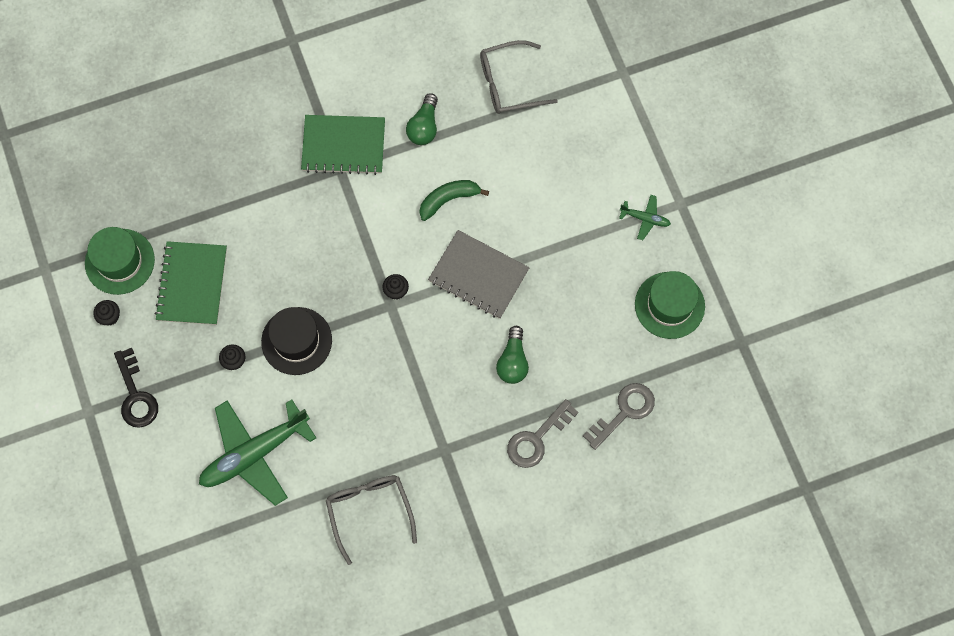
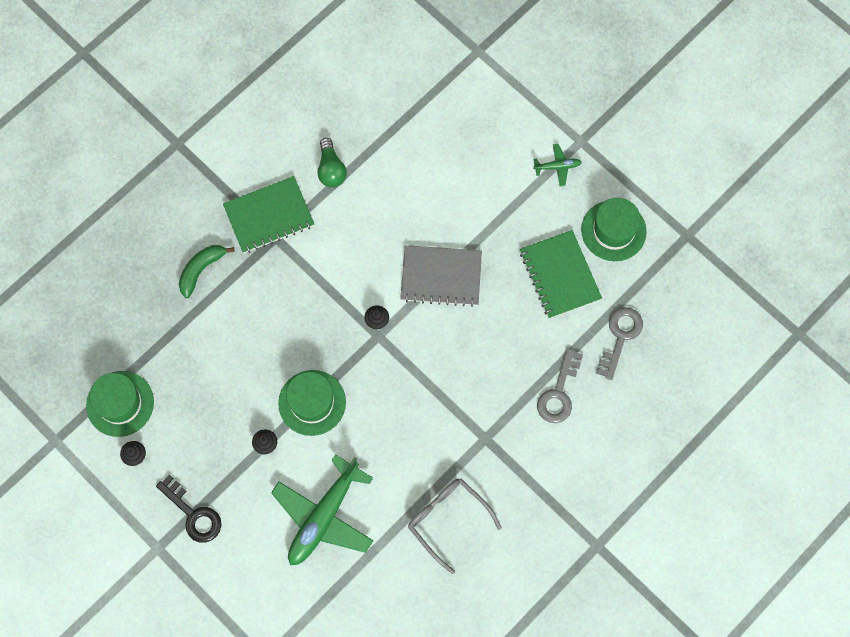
camera: 25 degrees left, 0 degrees up
green notebook [155,241,227,325] -> green notebook moved to [520,230,602,319]
black hat [261,307,332,375] -> green hat [278,370,346,436]
green banana [419,180,489,221] -> green banana moved to [179,245,235,298]
grey glasses [480,40,558,114] -> none
green light bulb [496,326,529,384] -> none

